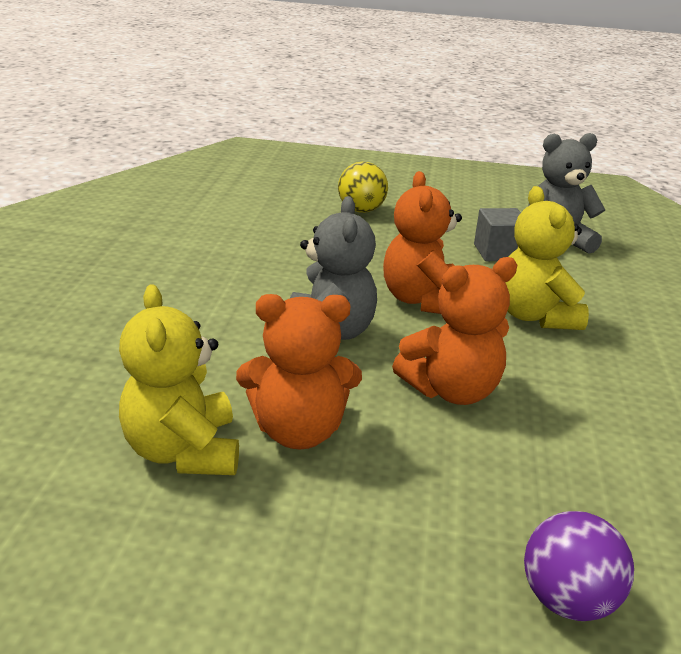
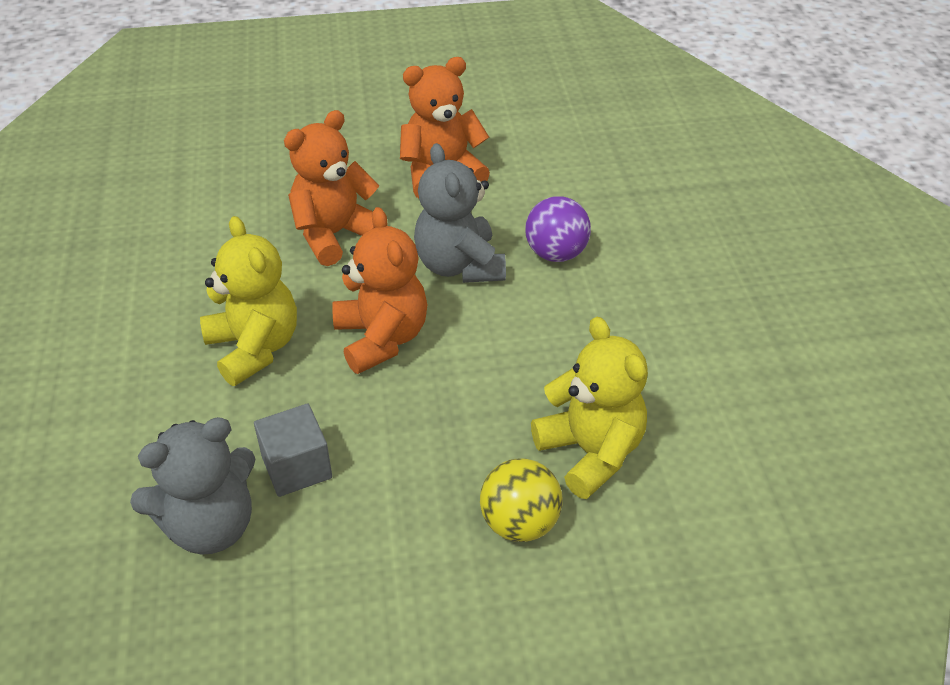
camera: 165 degrees right, 15 degrees up
yellow teddy bear [119,284,239,475] -> yellow teddy bear moved to [531,317,648,499]
purple ball [524,511,634,621] -> purple ball moved to [525,196,591,262]

